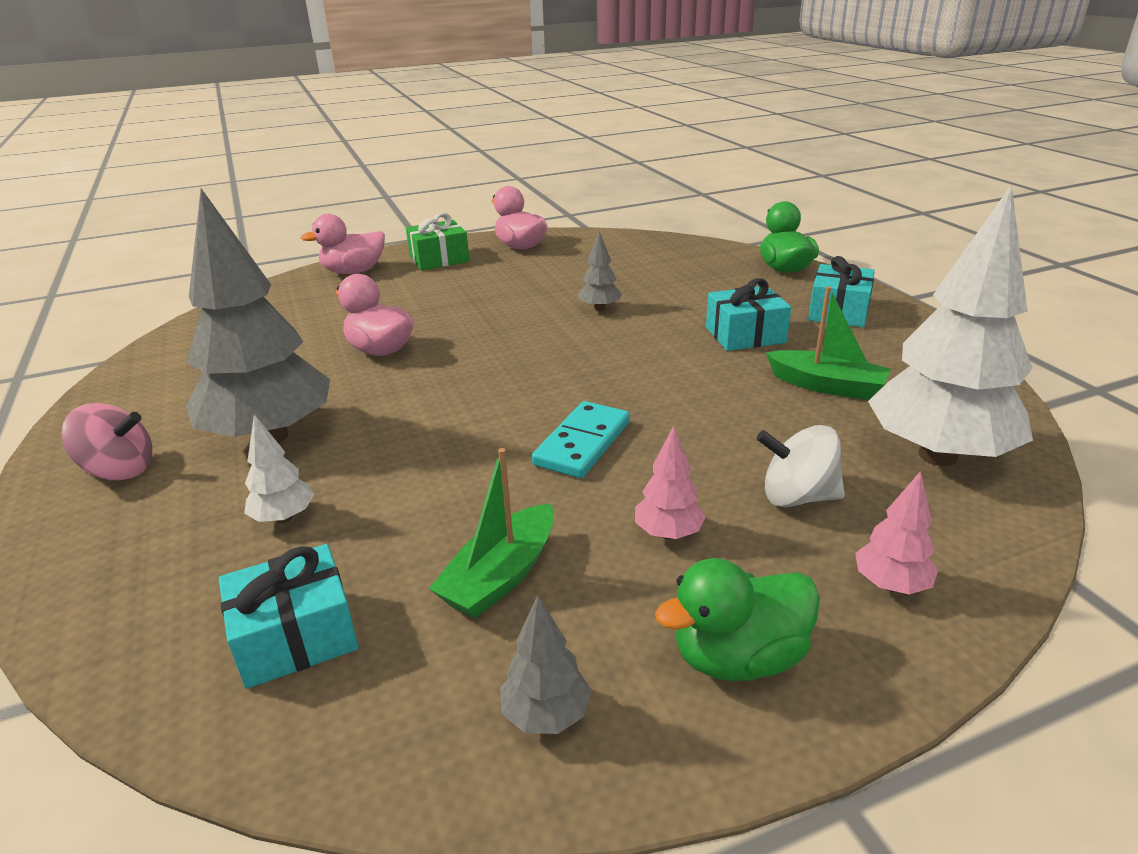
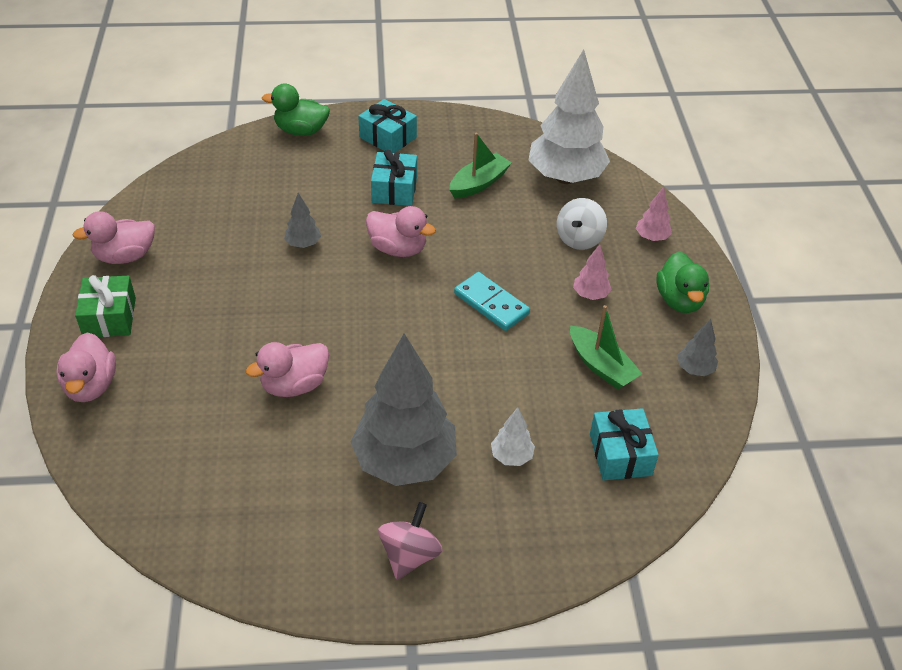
camera: 75 degrees left, 15 degrees up
none -> pink duck [366,206,436,257]

